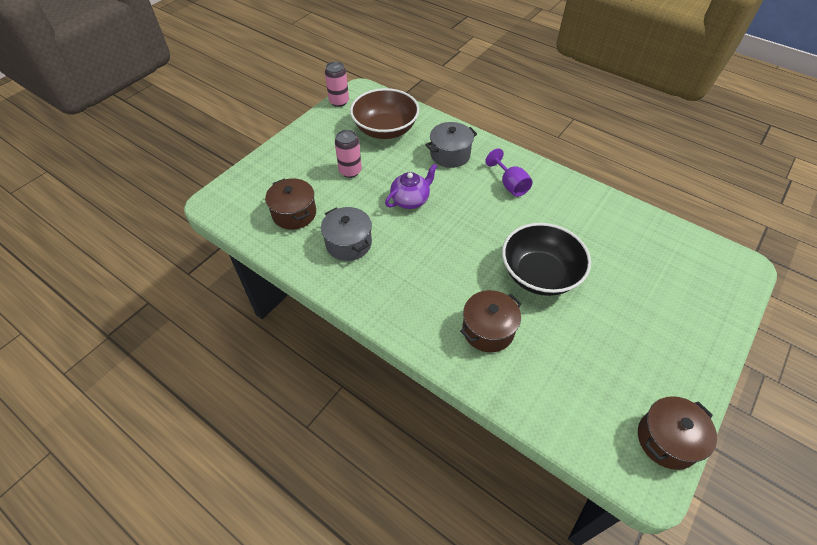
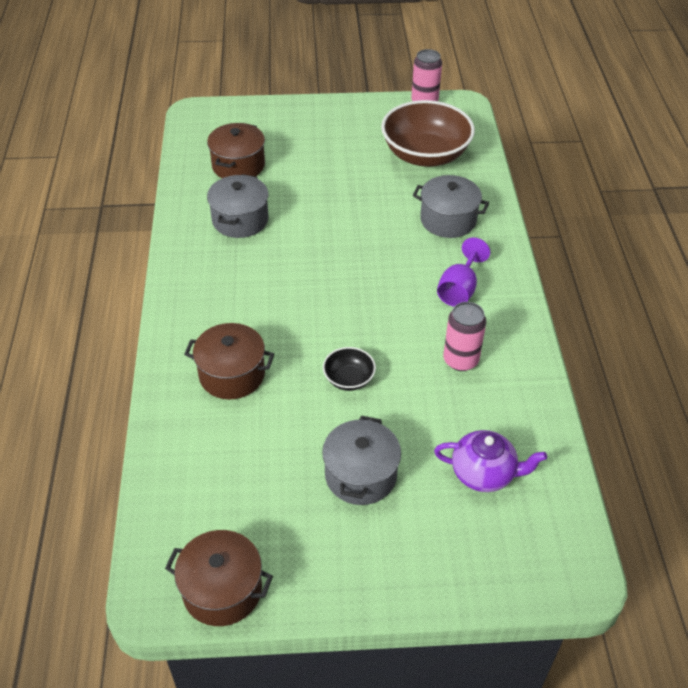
camera: 50 degrees right, 5 degrees down
pink can [335,130,362,178] -> pink can moved to [443,302,486,371]
purple teapot [385,163,438,209] -> purple teapot moved to [434,430,547,492]
black bowl [502,223,591,296] -> black bowl [323,347,376,391], size x0.45
none -> grey pot [322,416,401,505]

